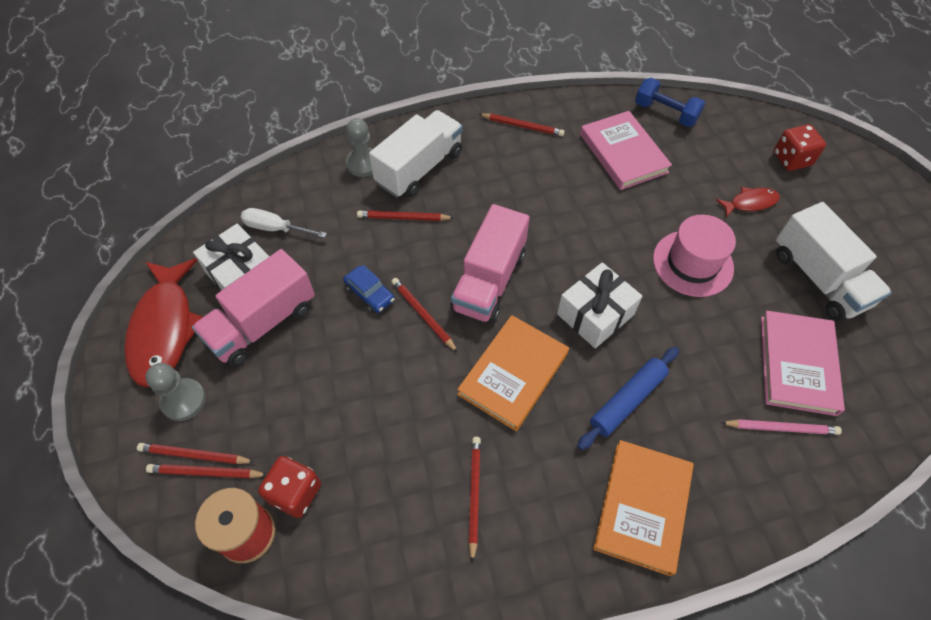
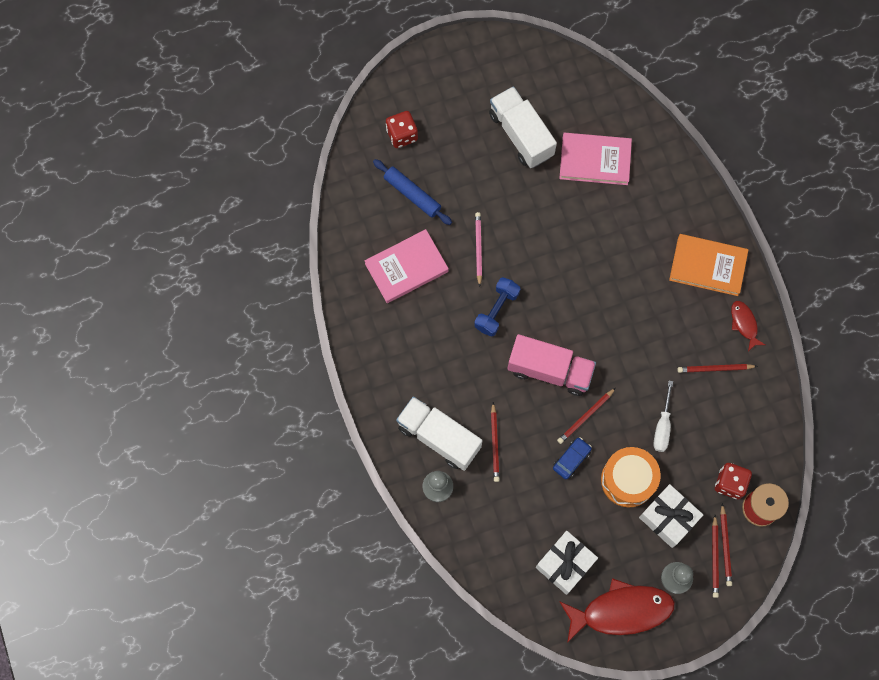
camera: 95 degrees left, 15 degrees up
pink truck [192,249,315,367] -> none
white screwdriver [241,208,327,238] -> white screwdriver moved to [653,381,673,452]
orange book [457,315,569,431] -> none
red pencil [479,113,565,136] -> none
white gift [557,262,642,348] -> white gift moved to [639,484,703,548]
blue rolling pin [577,347,679,450] -> blue rolling pin moved to [373,159,452,225]
blue dumbbell [635,78,705,127] -> blue dumbbell moved to [474,277,520,337]
pink hat [653,215,736,297] -> none
red fish [716,187,780,218] -> red fish moved to [731,301,765,351]
pink pencil [721,419,842,435] -> pink pencil moved to [475,212,482,287]
white truck [776,202,892,321] -> white truck turned 90 degrees counterclockwise [489,86,557,168]
none -> orange drum [601,447,661,507]

